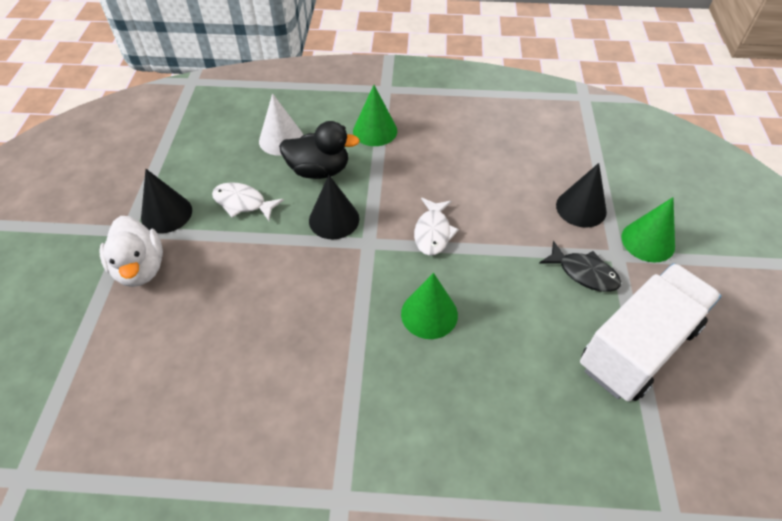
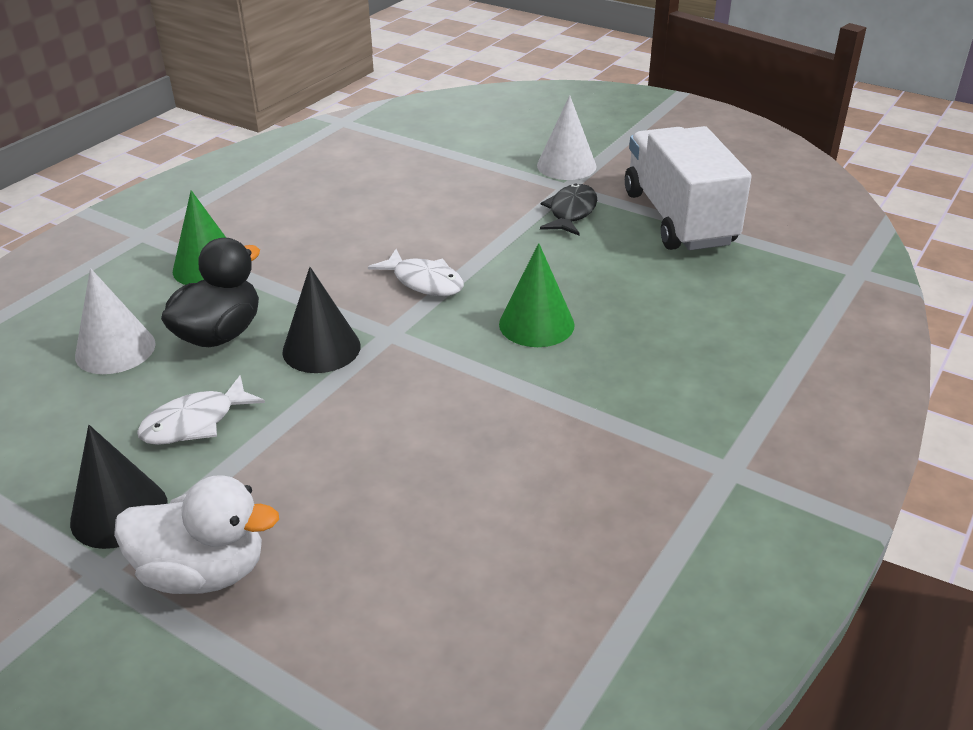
camera: 60 degrees left, 15 degrees down
black fish [539,241,621,292] -> black fish turned 45 degrees counterclockwise [540,183,597,235]
black cone [556,163,607,228] -> none
green cone [621,197,675,262] -> white cone [537,95,597,180]

